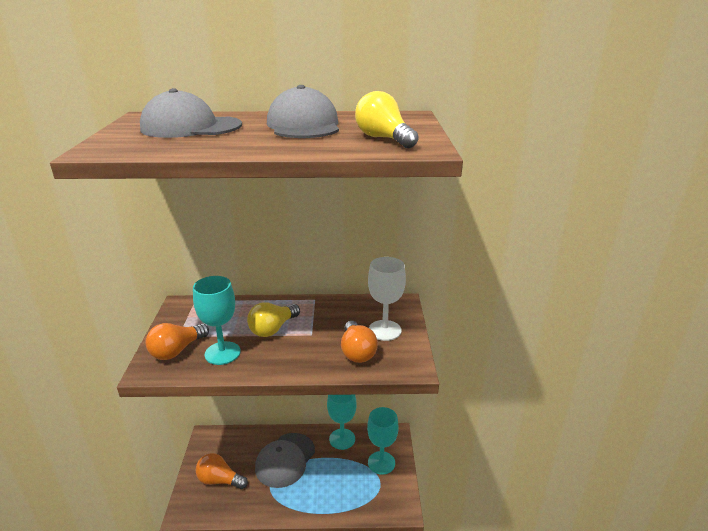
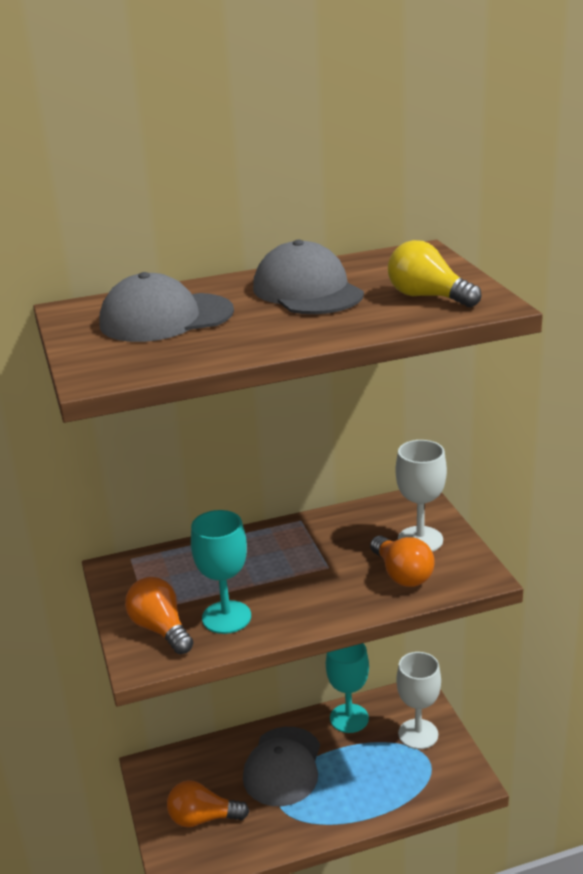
camera: 15 degrees left, 0 degrees up
orange light bulb [145,323,209,360] -> orange light bulb turned 120 degrees clockwise [125,577,193,654]
yellow light bulb [247,302,300,337] -> none
turquoise goblet [367,407,398,475] -> white goblet [396,652,441,749]

